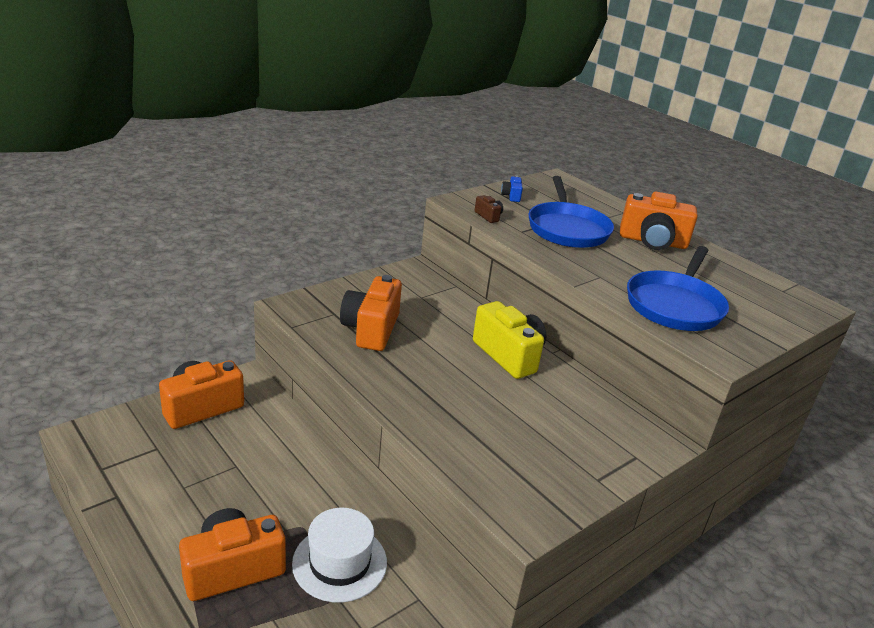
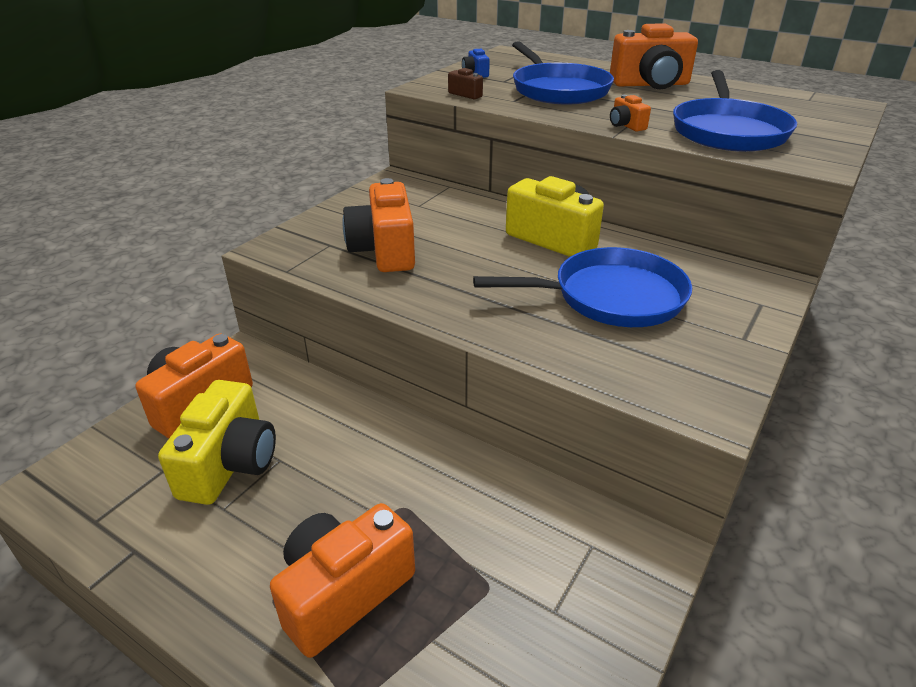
camera: 15 degrees left, 5 degrees up
white hat [292,508,387,603] -> none
none -> yellow camera [158,380,276,505]
none -> blue pan [473,247,692,327]
none -> orange camera [610,95,651,131]

